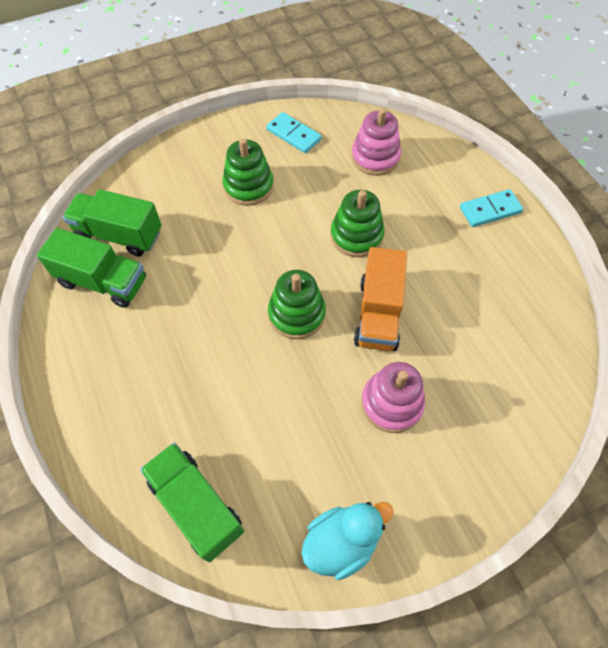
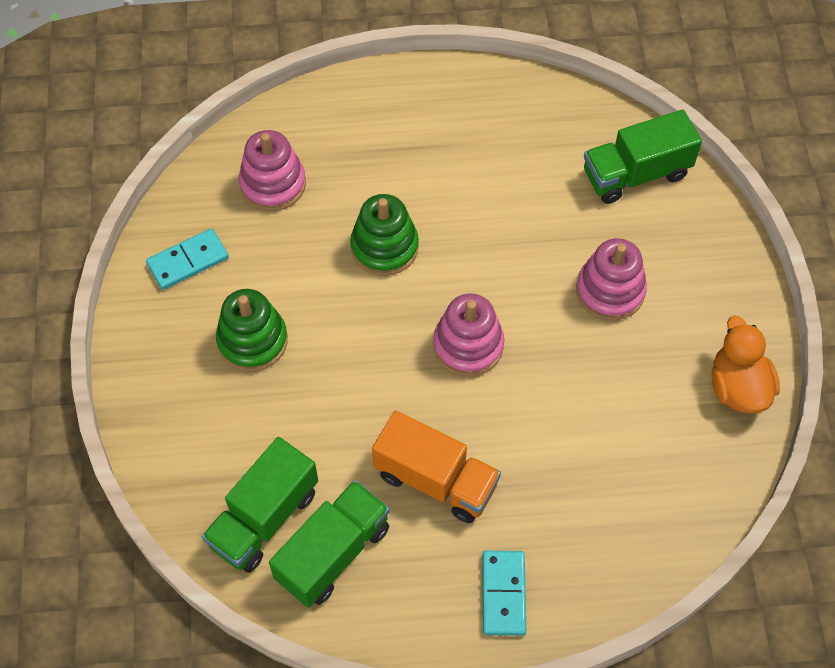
camera: 70 degrees left, 0 degrees up
green truck [140,442,244,562] -> green truck moved to [584,110,702,204]
green stacking toy [268,270,326,339] -> pink stacking toy [433,293,504,376]
turquoise duck [302,502,394,580] -> orange duck [712,316,780,413]
orange truck [354,247,407,351] -> orange truck moved to [372,410,501,523]
turquoise domino [460,189,523,227] -> turquoise domino moved to [482,551,526,636]

